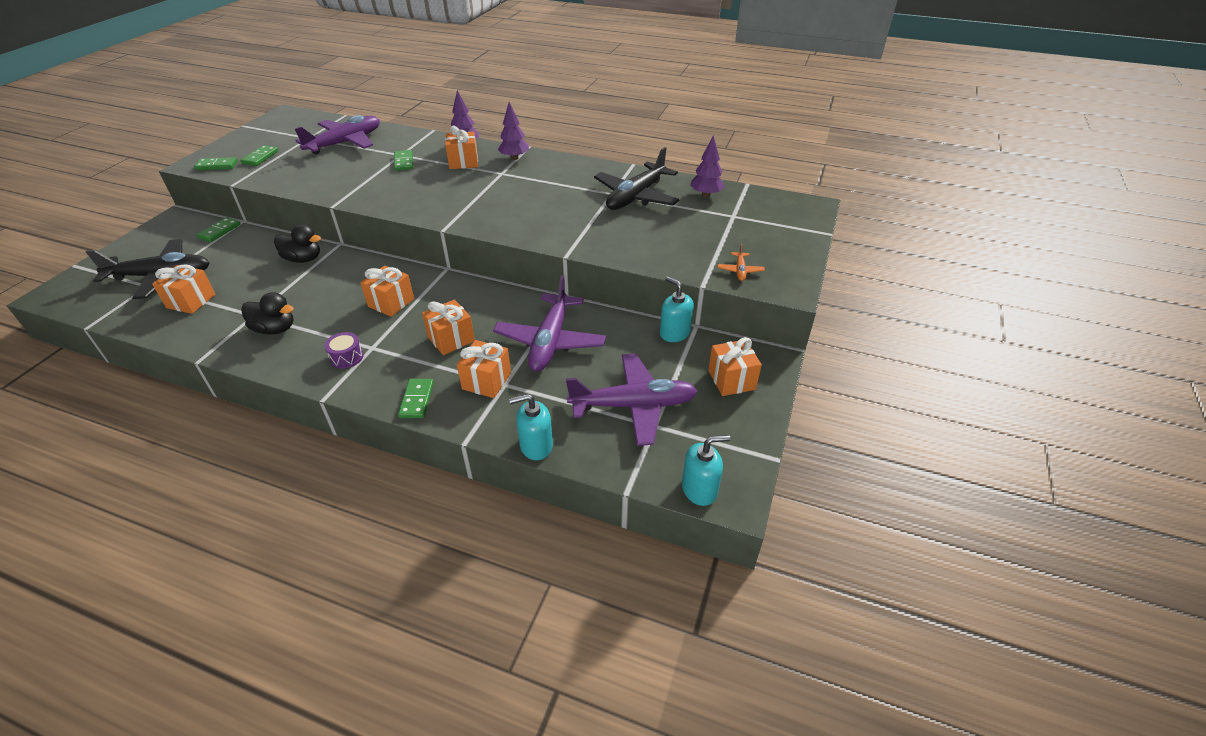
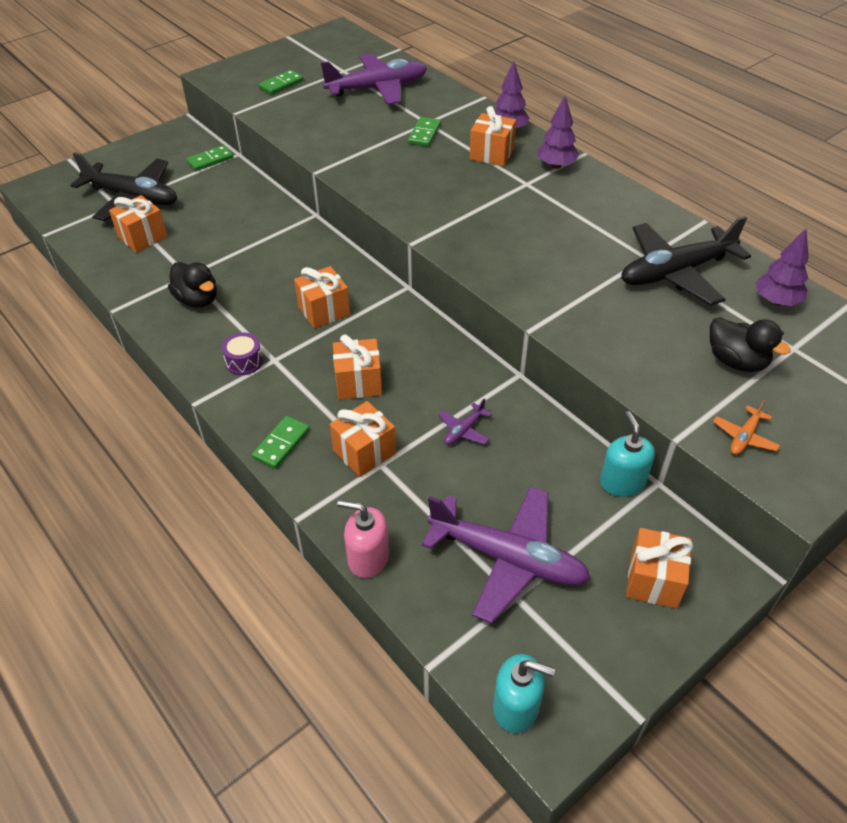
camera: 30 degrees right, 5 degrees up
green domino [194,157,238,170] -> none
black duck [274,224,321,263] -> black duck moved to [710,317,791,372]
purple plane [493,275,606,371] -> purple plane [438,398,492,445], size x0.42
turquoise soap dispenser [509,394,553,460] -> pink soap dispenser [337,500,389,578]

